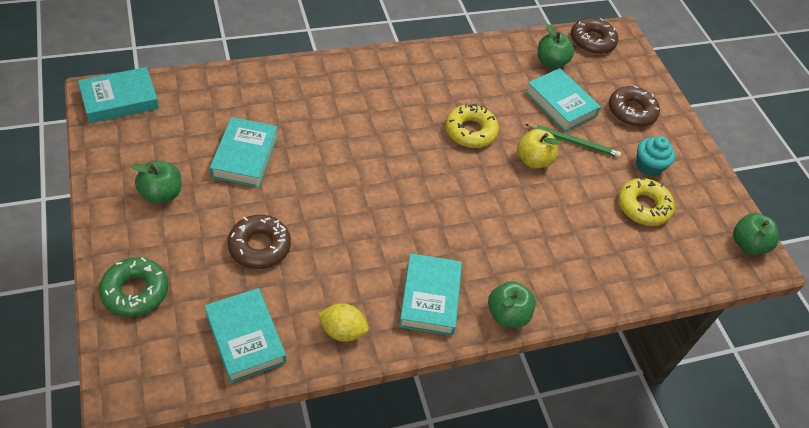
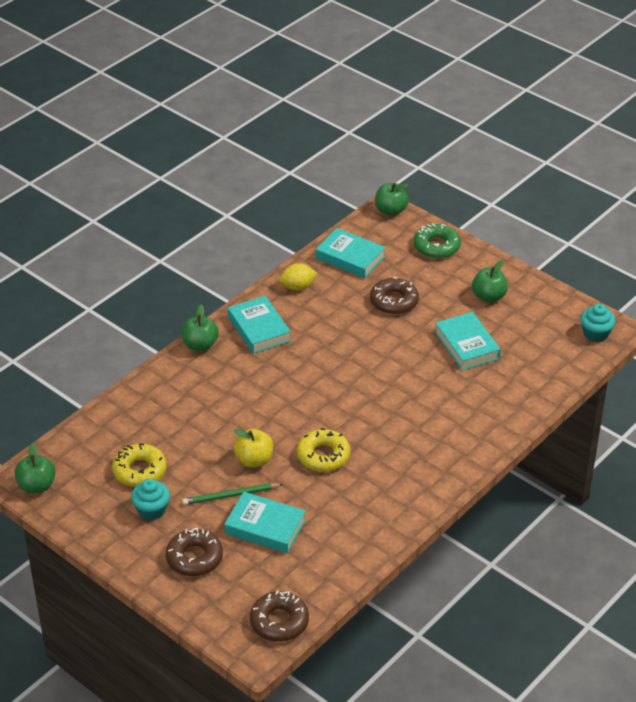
camera: 155 degrees right, 10 degrees down
turquoise book [78,67,159,123] -> turquoise cupcake [580,304,616,342]
green apple [538,24,574,69] -> green apple moved to [375,183,409,216]

